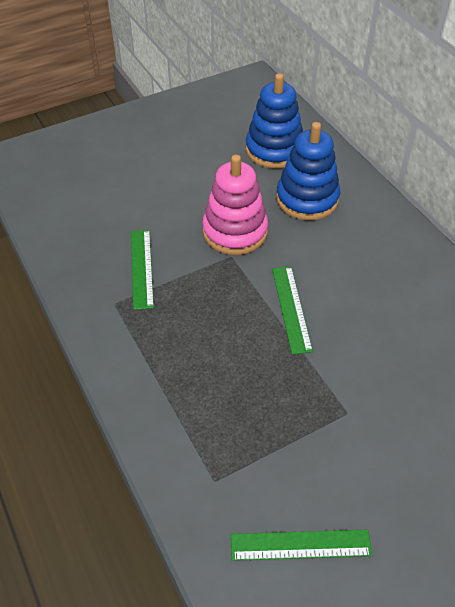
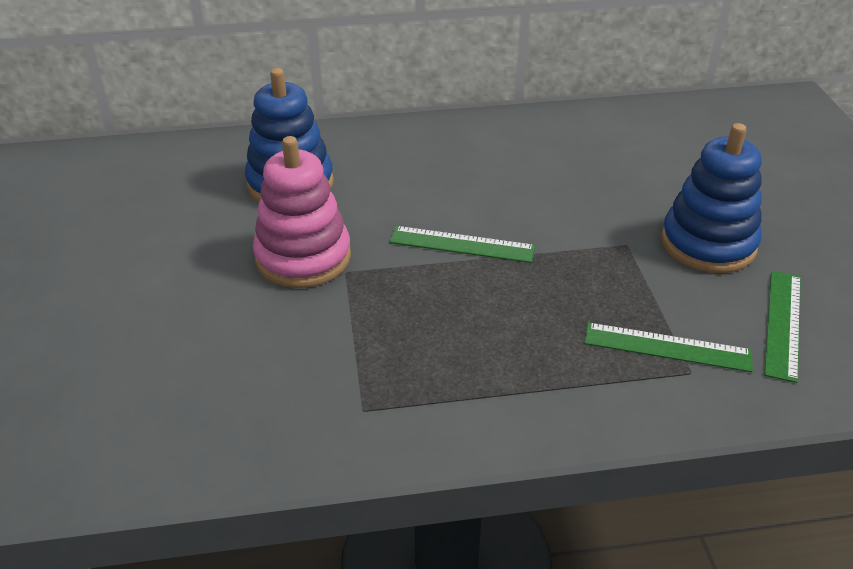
camera: 70 degrees left, 10 degrees down
green ruler [131,230,154,310] -> green ruler moved to [585,322,753,372]
blue stacking toy [246,73,303,169] -> blue stacking toy moved to [661,123,762,273]

